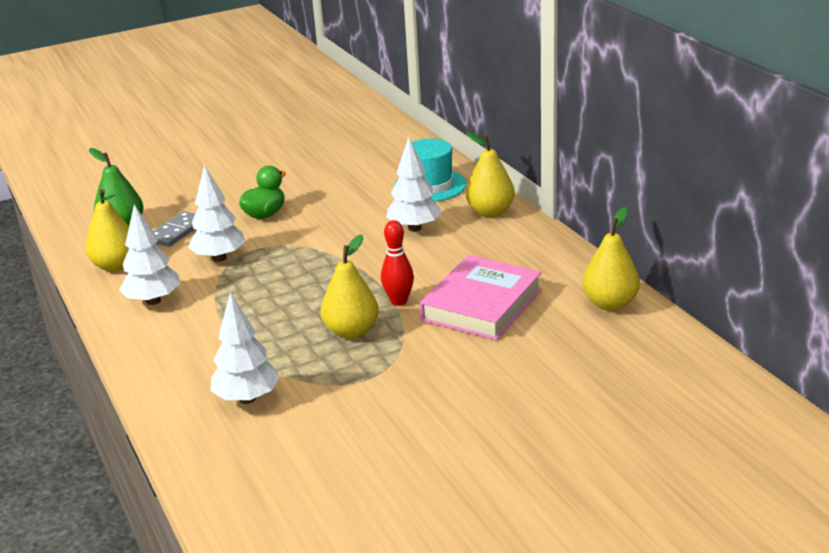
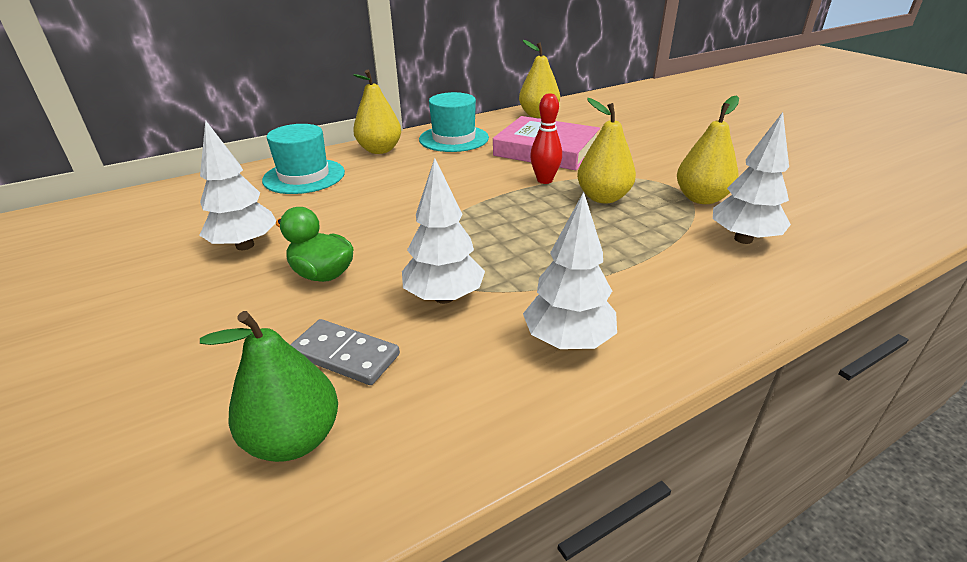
camera: 95 degrees left, 5 degrees up
yellow pear [85,189,129,272] -> yellow pear moved to [677,95,739,204]
white tree [386,137,442,232] -> white tree moved to [199,120,276,250]
none -> turquoise hat [419,92,489,152]

